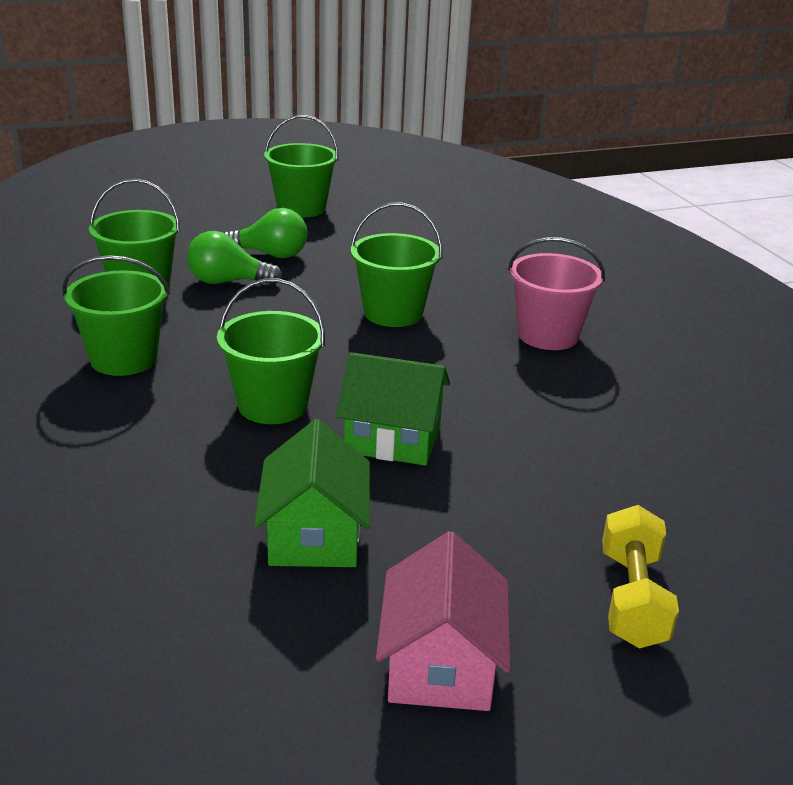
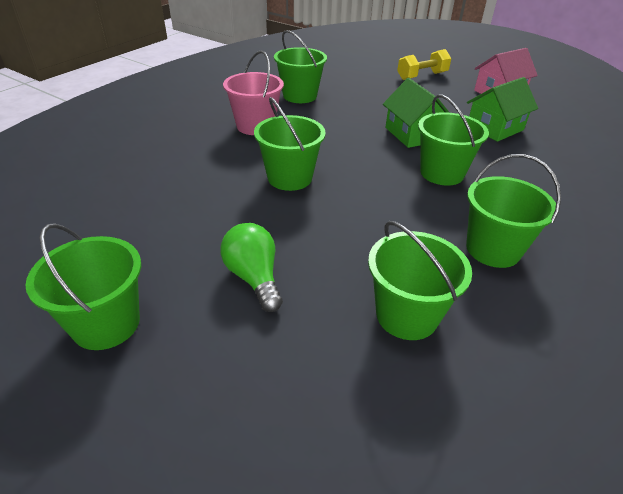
camera: 125 degrees left, 10 degrees up
green light bulb [187,231,282,285] -> none
none -> green bucket [274,30,327,103]

